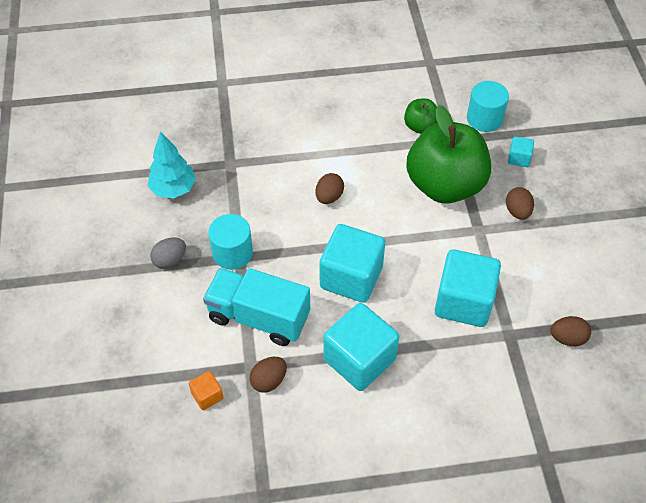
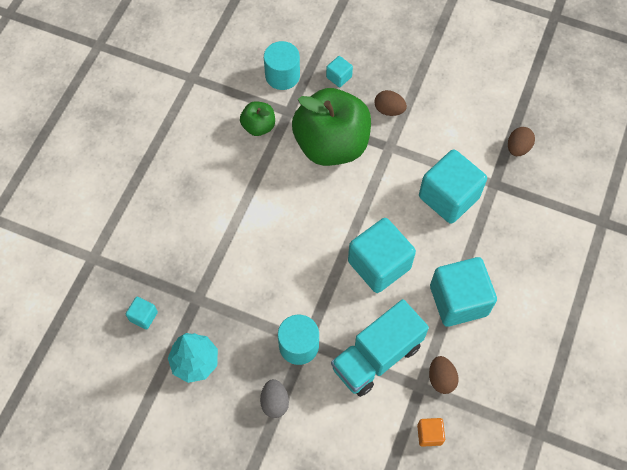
camera: 60 degrees left, 10 degrees up
brown egg [315,173,344,204] -> none
none -> turquoise cube [126,297,158,329]

